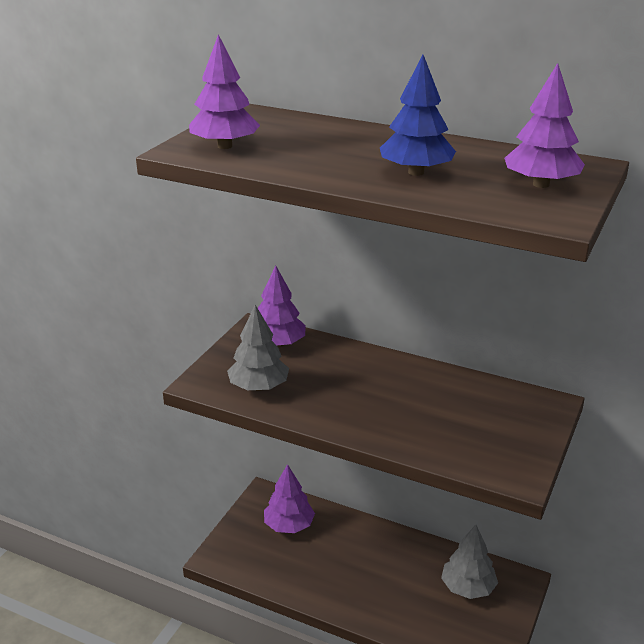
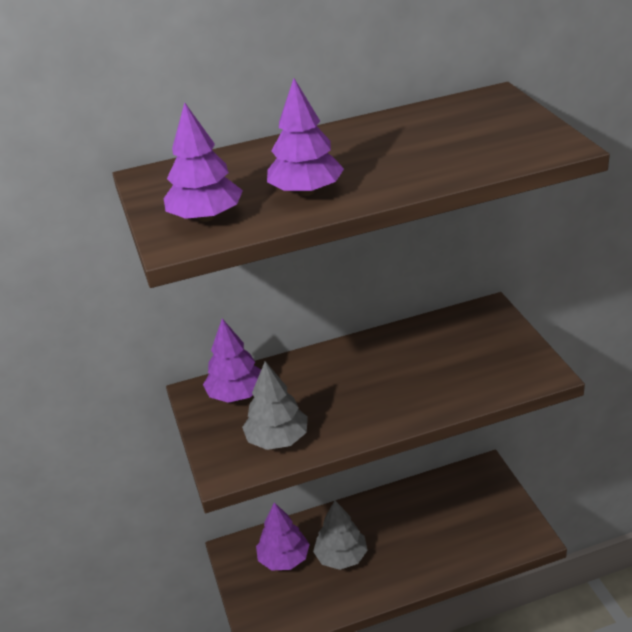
camera: 40 degrees left, 5 degrees up
blue tree [380,55,456,176] -> none
grey tree [441,525,498,599] -> grey tree moved to [313,501,368,570]
purple tree [504,63,585,188] -> purple tree moved to [267,78,344,196]

